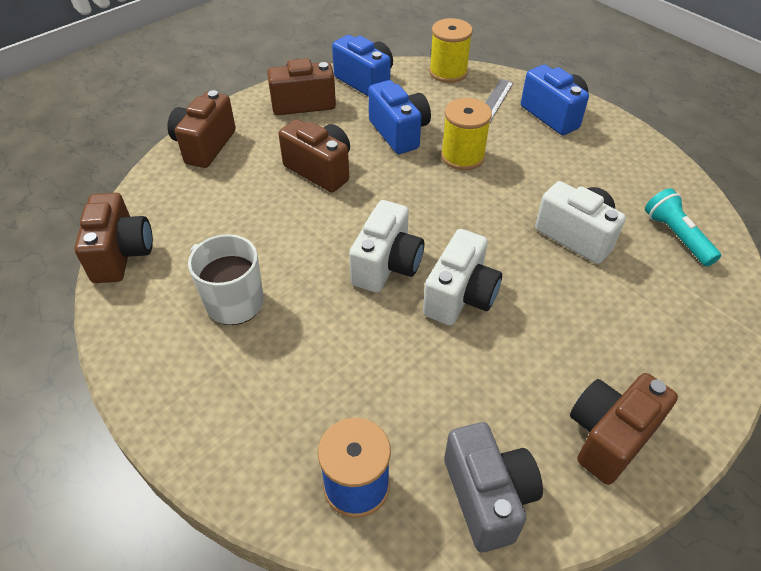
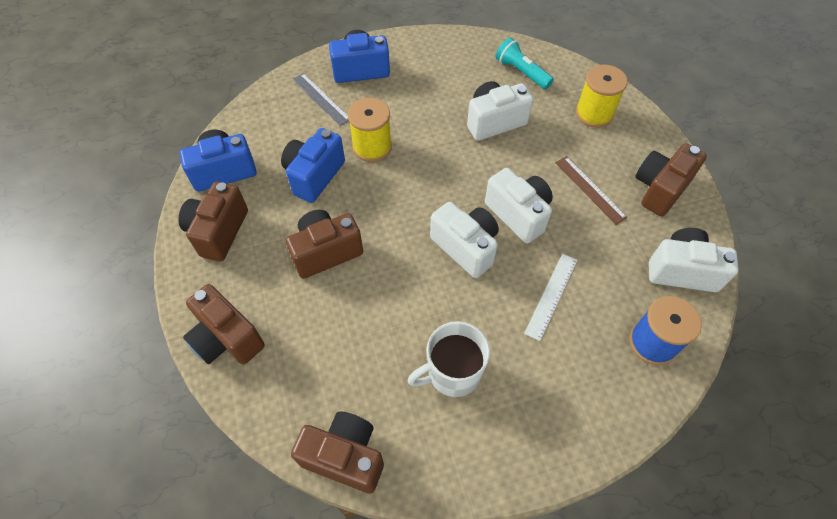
camera: 65 degrees left, 10 degrees up
blue camera [369,80,431,154] -> blue camera turned 60 degrees counterclockwise [281,128,345,203]
yellow spool [429,18,473,83] -> yellow spool moved to [576,65,628,128]
grey camera [444,422,543,552] -> white camera [649,228,739,292]
brown camera [570,373,678,485] -> brown camera turned 60 degrees clockwise [635,143,707,217]
turquoise flashlight [645,188,721,267] -> turquoise flashlight turned 45 degrees clockwise [495,38,554,89]
none -> white ruler [524,254,577,341]
none -> brown ruler [555,156,628,225]

